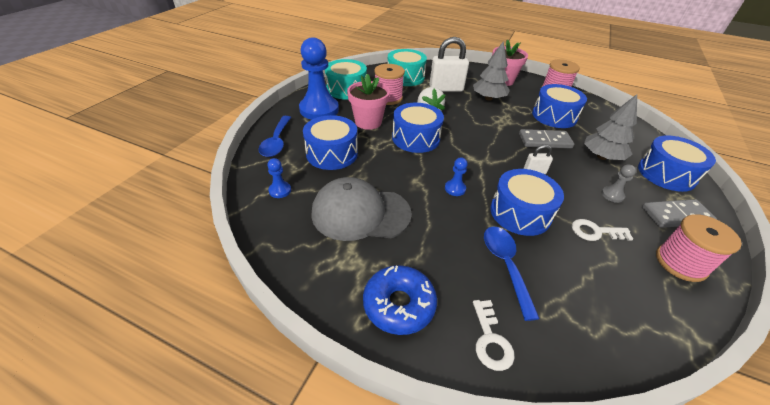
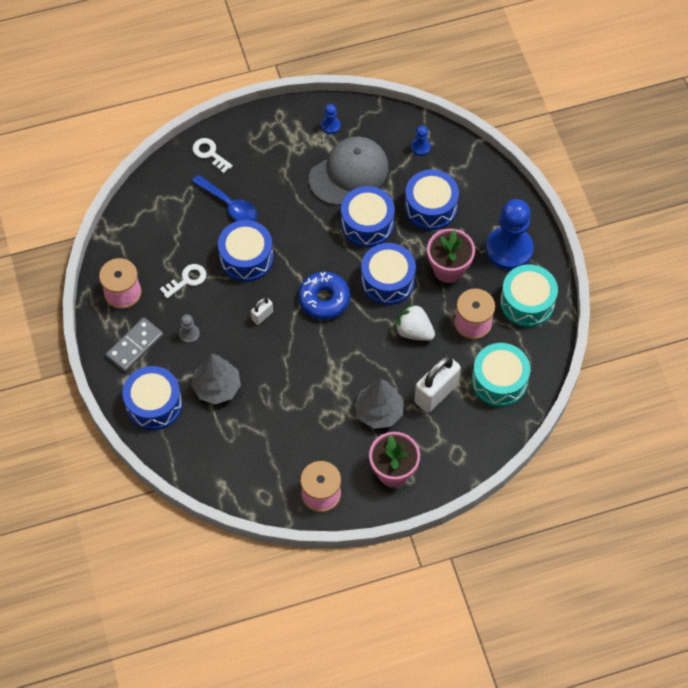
camera: 140 degrees right, 20 degrees up
blue spoon [259,116,291,157] -> none
blue donut [363,265,437,335] -> blue donut moved to [298,271,350,320]
blue pawn [445,157,468,196] -> blue pawn moved to [321,104,340,134]
grey domino [519,129,574,148] -> none
blue drum [532,84,587,128] -> blue drum moved to [341,186,395,247]

